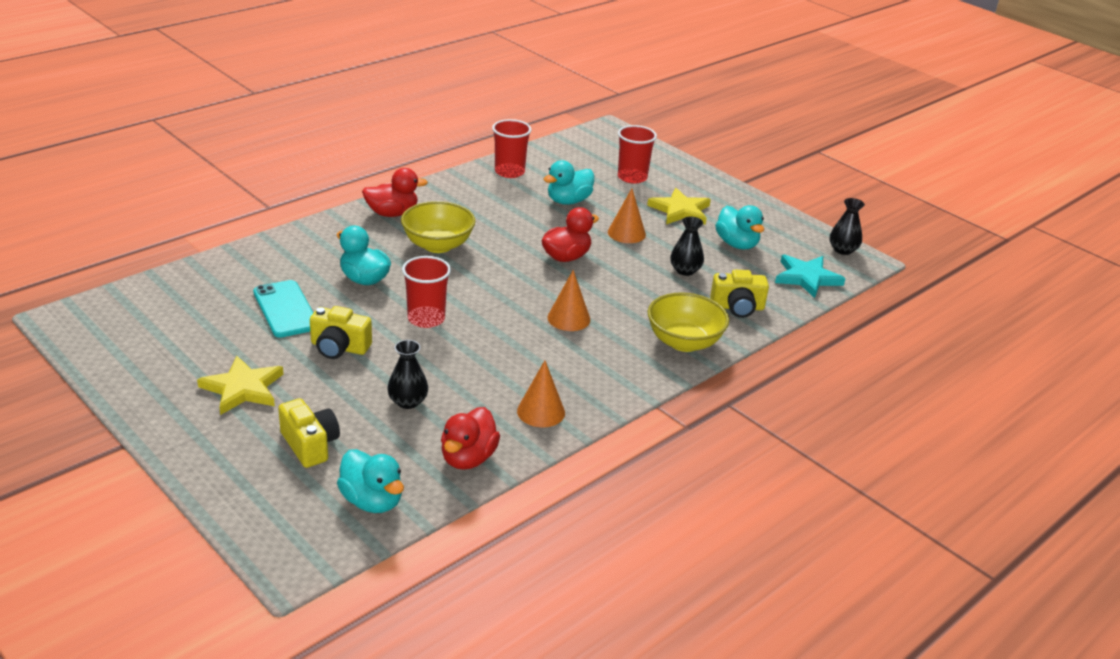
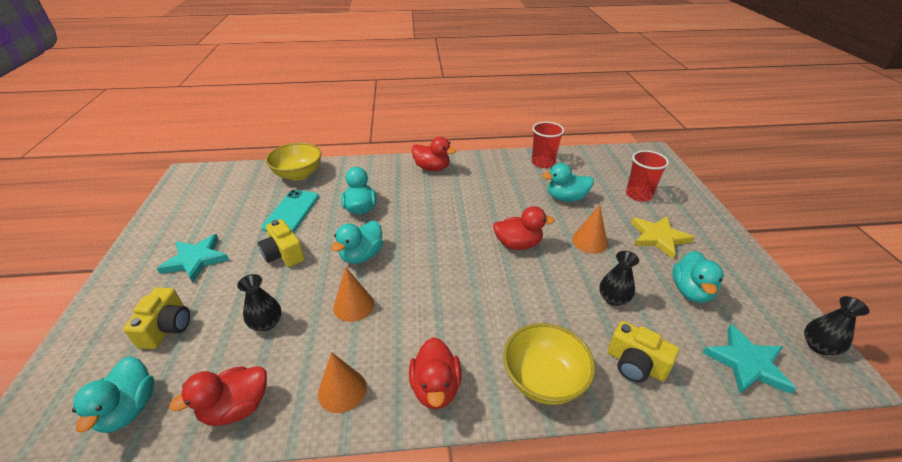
camera: 40 degrees right, 5 degrees up
yellow star [197,356,284,415] -> turquoise star [157,234,229,283]
yellow bowl [401,201,475,253] -> yellow bowl moved to [266,143,322,181]
red cup [402,256,451,328] -> turquoise duck [331,221,383,264]
orange cone [547,270,590,331] -> orange cone moved to [333,267,374,322]
none -> red duck [409,337,461,410]

